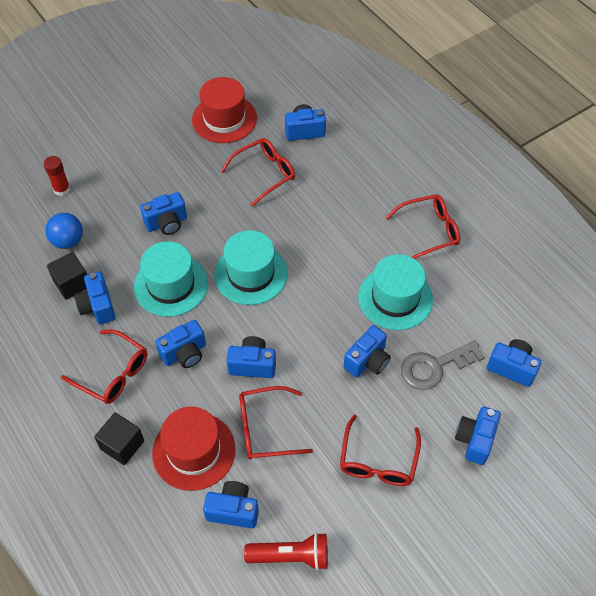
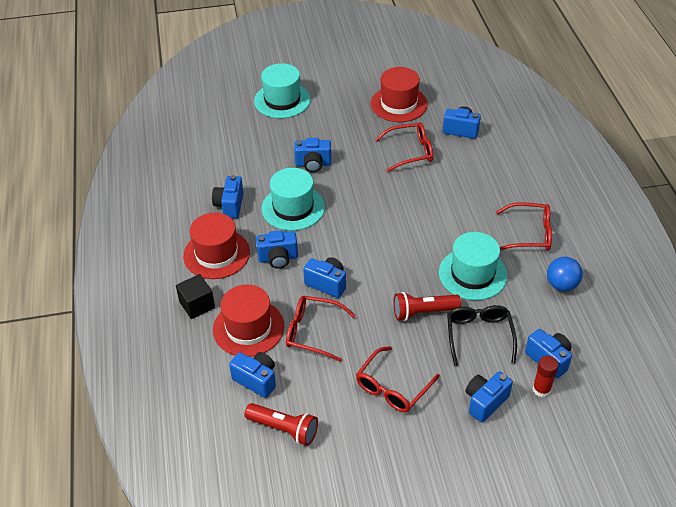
camera: 25 degrees right, 10 degrees down
red glue stick [44,156,70,196] -> red glue stick moved to [533,356,558,397]
blue ball [45,213,83,249] -> blue ball moved to [547,257,583,291]
black cube [47,252,87,300] -> none
red glasses [61,329,147,404] -> red hat [183,213,250,279]
turquoise hat [214,230,288,305] -> turquoise hat moved to [254,63,311,118]
blue camera [344,325,391,377] -> red flashlight [393,292,461,321]
grey key [401,340,485,390] -> black glasses [447,305,517,366]

